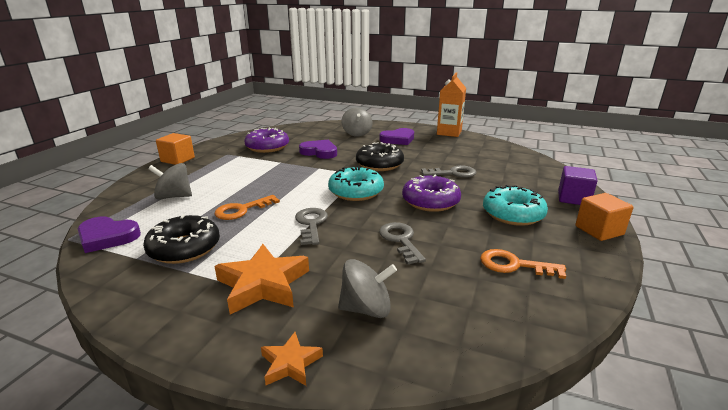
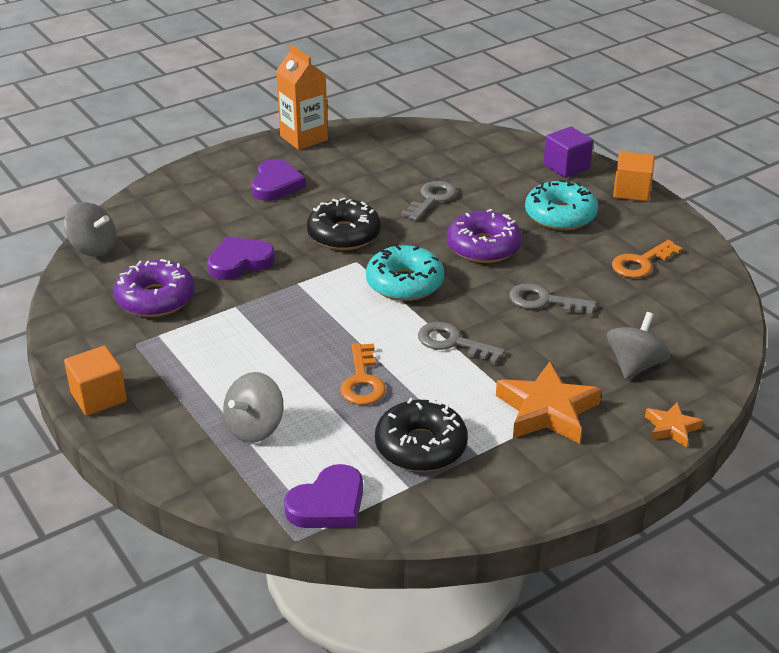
camera: 55 degrees left, 10 degrees up
grey spinning top [342,108,372,137] -> grey spinning top moved to [64,202,116,257]

